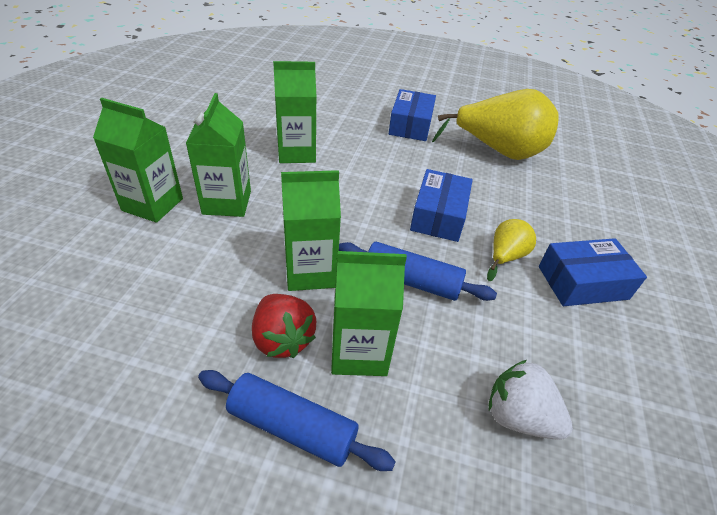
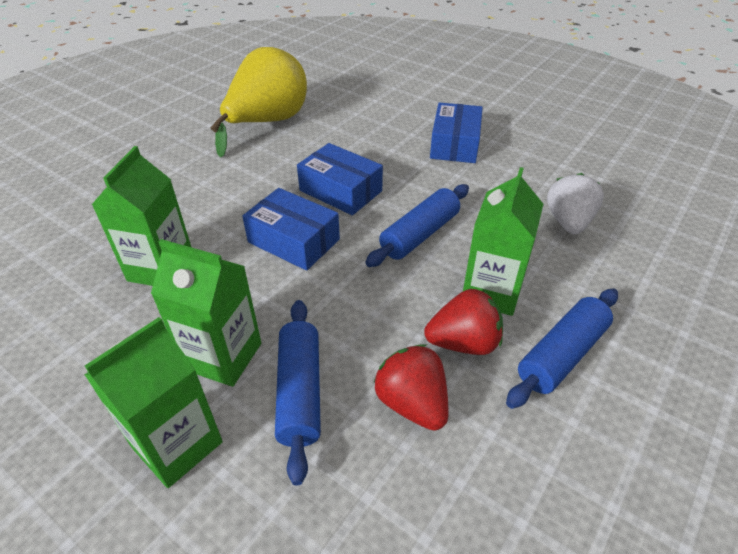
camera: 65 degrees left, 0 degrees up
green carton [281,170,341,291] -> none
blue box [389,89,436,141] -> blue box moved to [242,188,340,271]
yellow pear [487,219,536,281] -> none
white strawberry [489,360,573,440] -> white strawberry turned 135 degrees clockwise [547,173,604,234]
none -> blue rolling pin [275,300,321,485]
none -> red strawberry [374,344,448,431]

